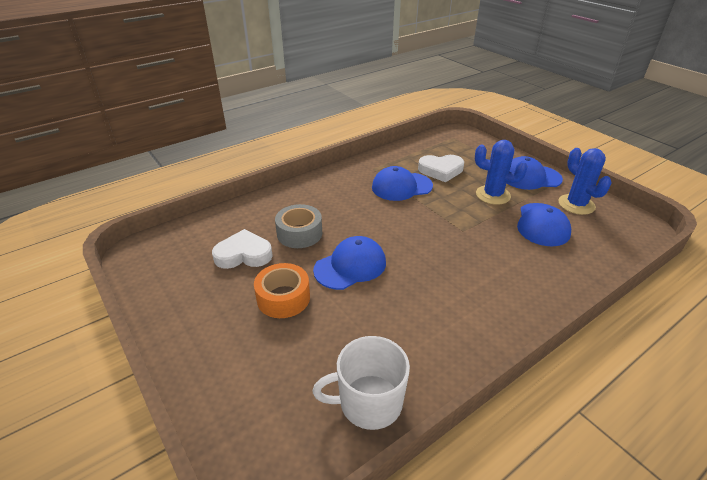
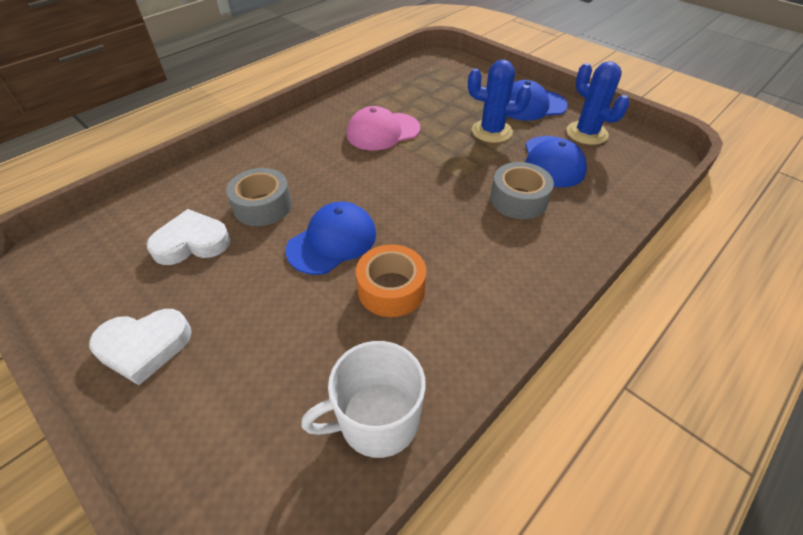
camera: 10 degrees left, 10 degrees up
orange tape [254,263,310,318] -> orange tape moved to [356,244,426,317]
blue cap [372,166,433,201] -> pink cap [347,106,420,150]
white heart [418,155,464,182] -> white heart moved to [89,309,191,385]
none -> grey tape [490,162,554,219]

